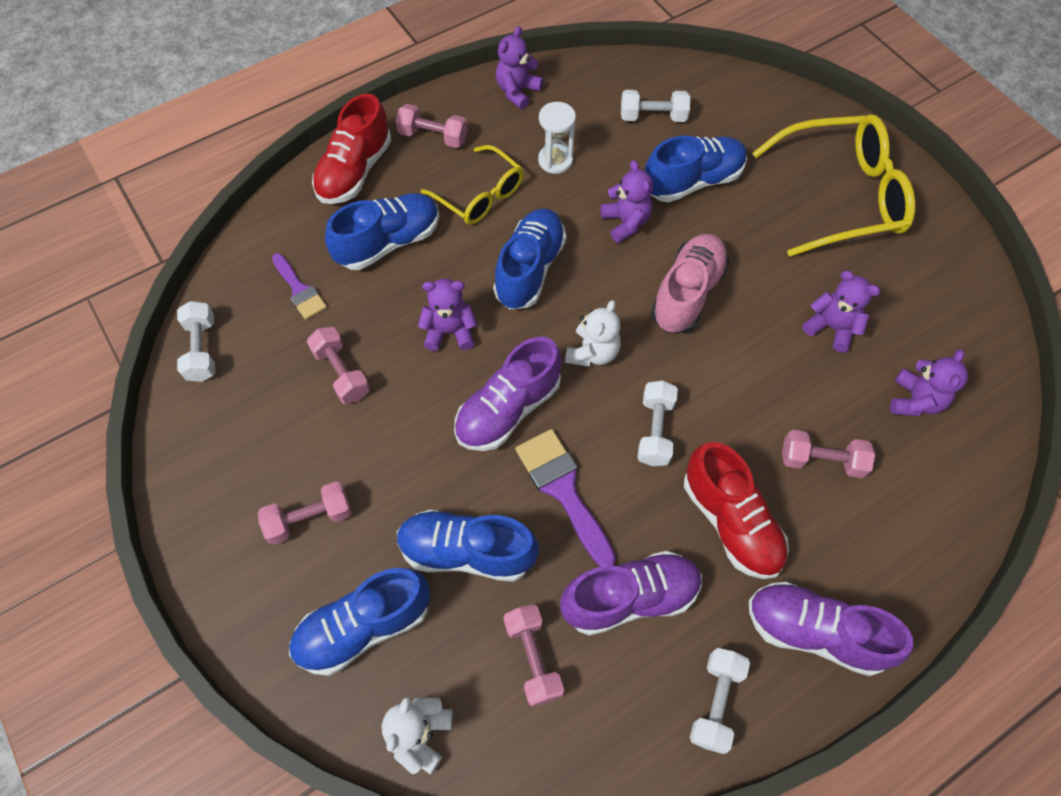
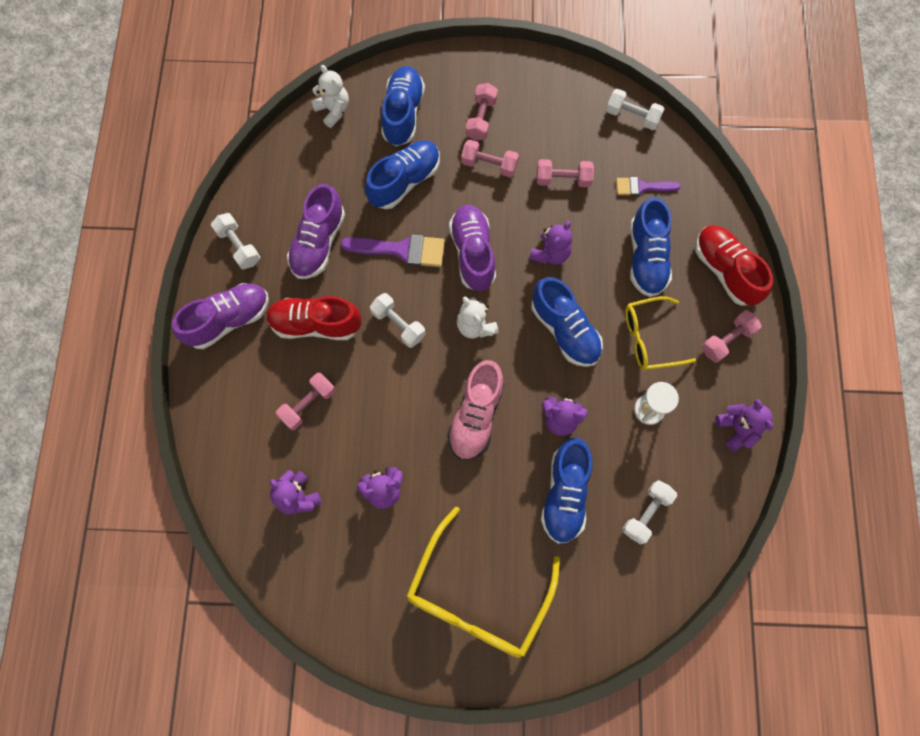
camera: 125 degrees right, 10 degrees up
pink dumbbell [504,604,564,707] -> pink dumbbell moved to [461,140,519,178]
pink shoe [651,234,729,333] -> pink shoe turned 45 degrees clockwise [447,360,504,460]

